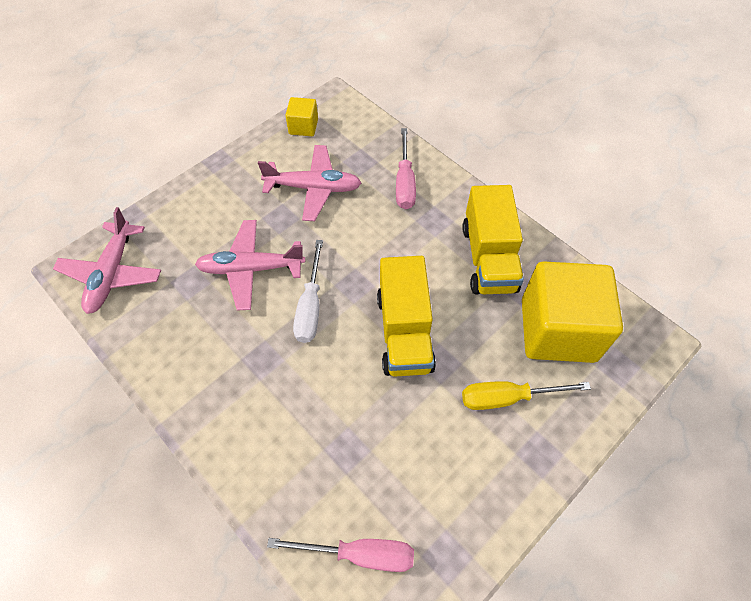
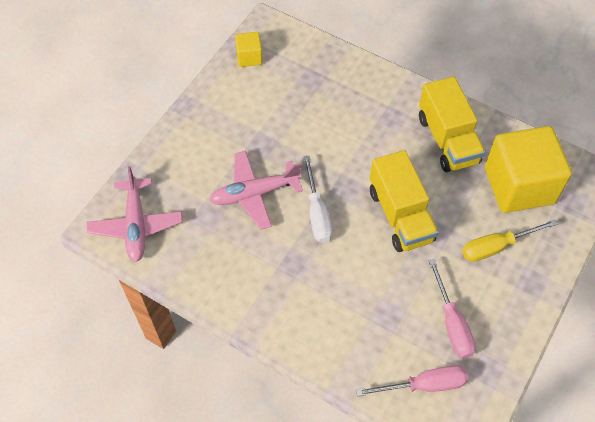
camera: 15 degrees left, 0 degrees up
pink plane [258,145,361,221] -> none
pink screwdriver [396,128,416,209] -> pink screwdriver moved to [428,259,476,358]

